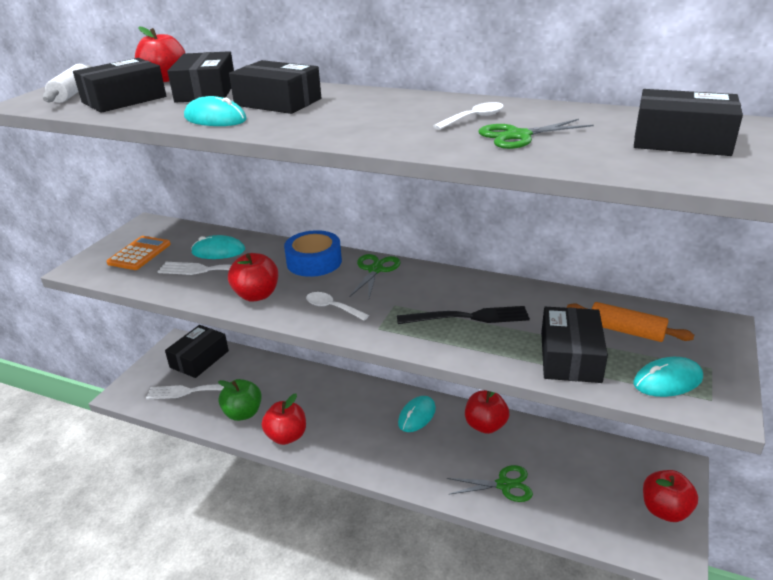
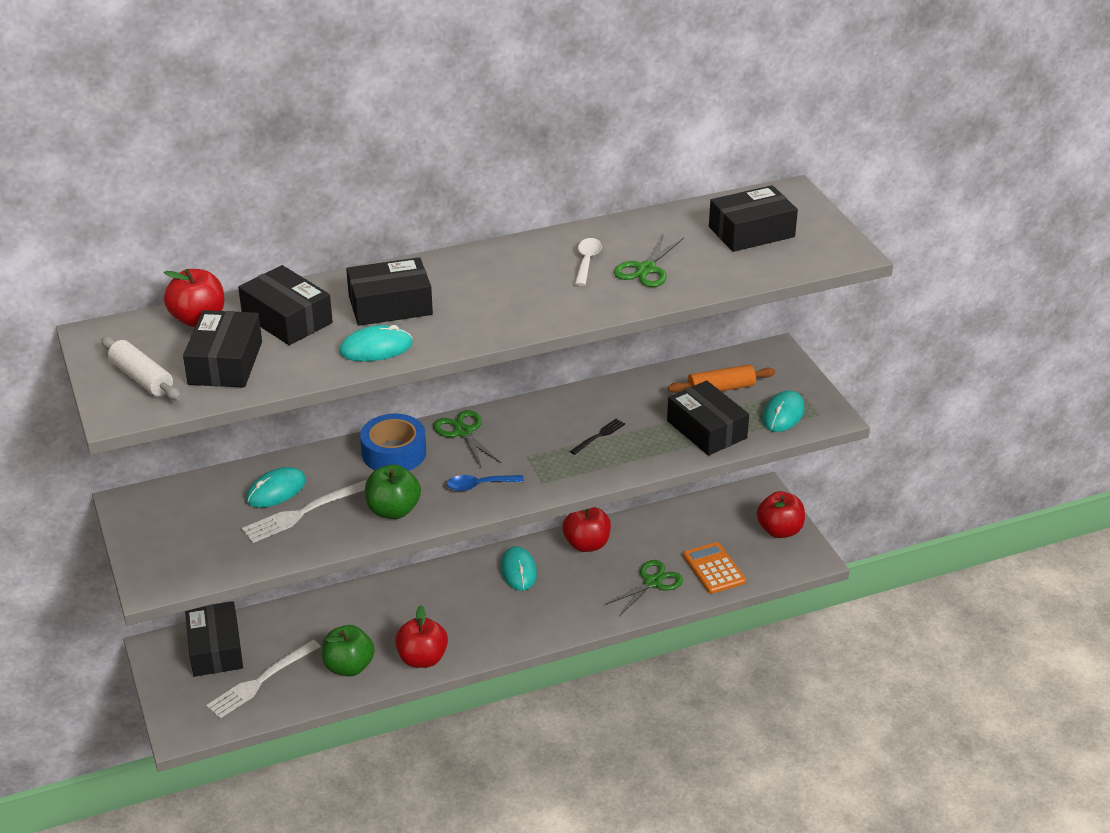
camera: 45 degrees left, 5 degrees up
orange calculator [106,236,171,270] -> orange calculator moved to [683,542,746,594]
red apple [228,253,278,302] -> green apple [365,464,421,519]
white spoon [306,292,369,321] -> blue spoon [447,475,524,491]
black fork [397,306,530,324] -> black fork [570,419,625,455], size x0.55

